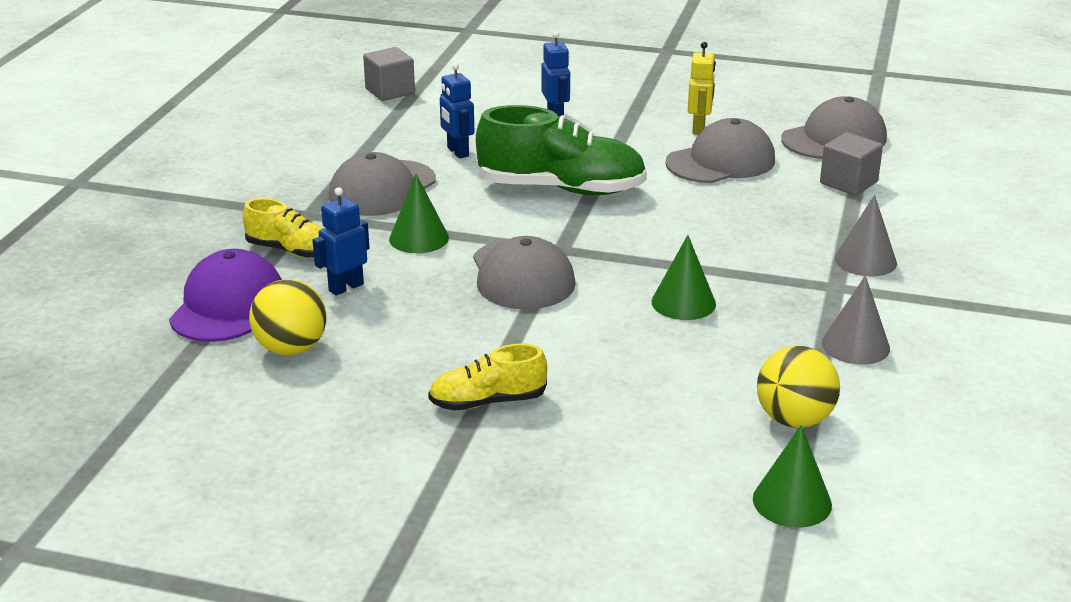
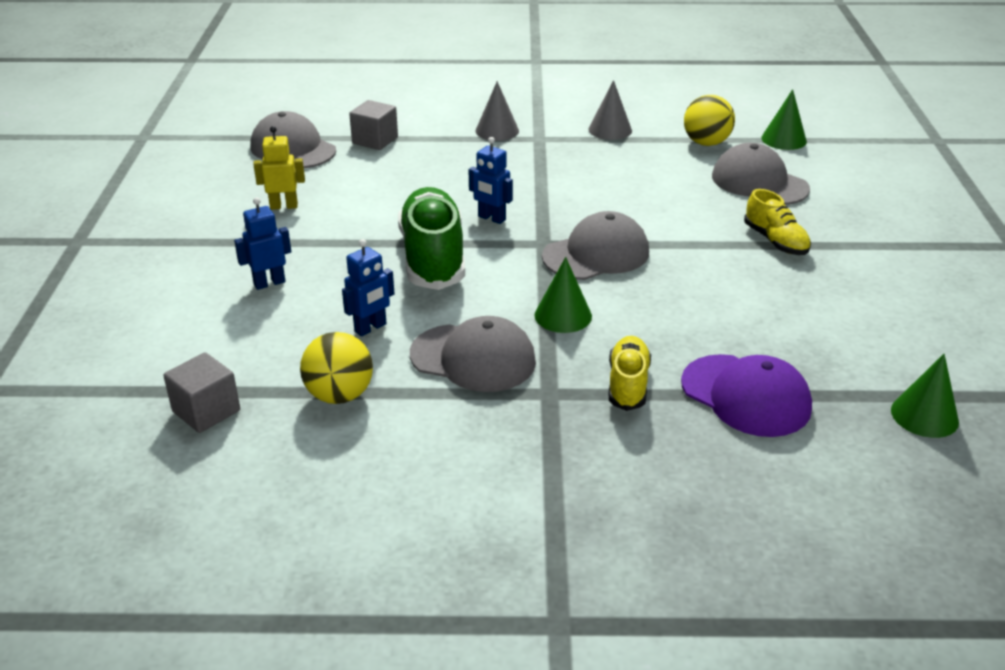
camera: 105 degrees left, 5 degrees up
purple cap [169,249,282,342] -> purple cap turned 135 degrees counterclockwise [681,354,812,437]
yellow ball [249,279,326,355] -> yellow ball moved to [300,332,373,404]
blue robot [312,187,370,296] -> blue robot moved to [469,137,513,224]
green cone [652,235,716,320] -> green cone moved to [891,354,959,438]
grey cap [665,118,775,183] -> grey cap moved to [712,143,810,205]

